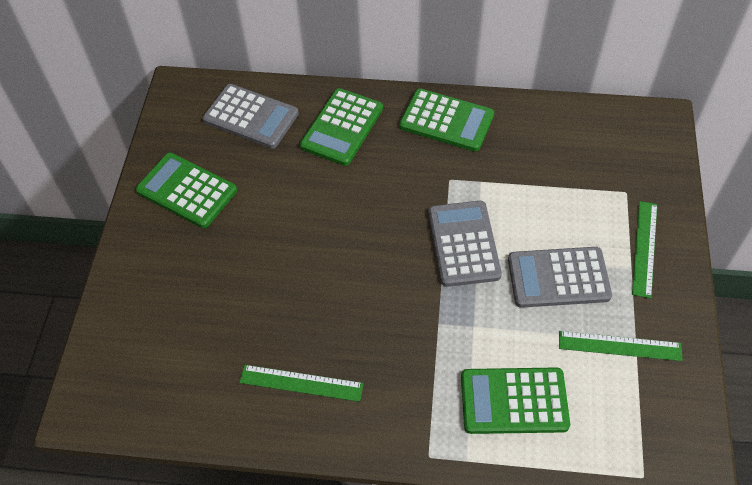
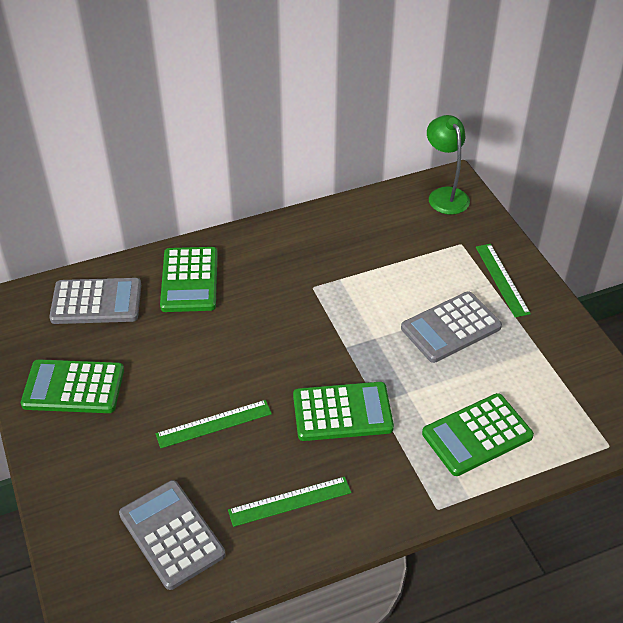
camera: 30 degrees left, 10 degrees down
green calculator [399,88,494,152] -> green calculator moved to [293,382,394,441]
grey calculator [429,201,502,287] -> grey calculator moved to [119,480,225,590]
green ruler [559,331,683,361] -> green ruler moved to [156,400,272,448]
none -> green lamp [427,115,470,215]

